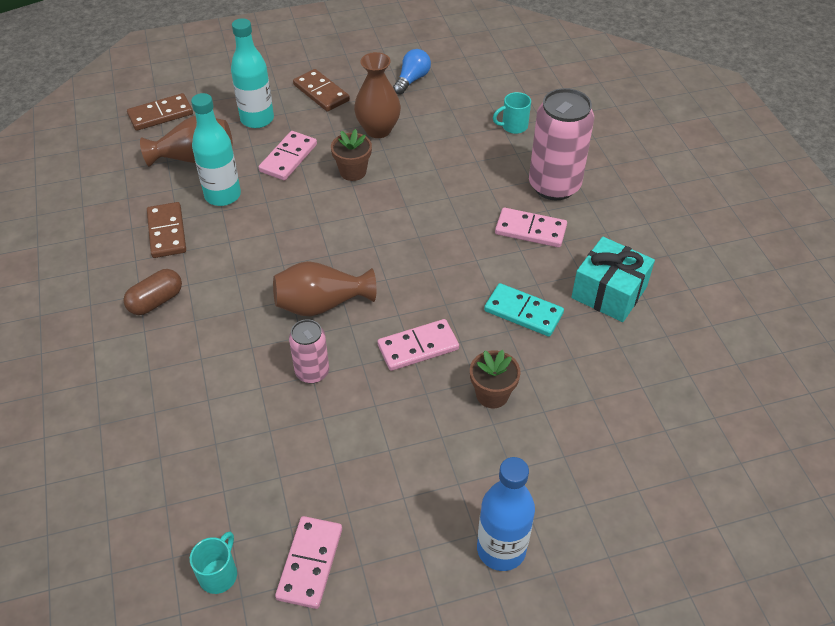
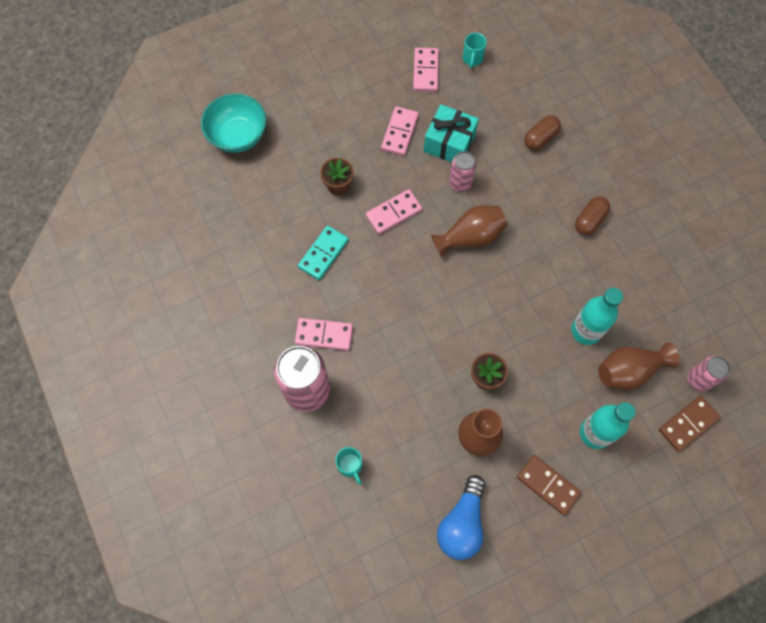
camera: 170 degrees right, 20 degrees up
brown domino [147,202,186,258] -> none
pink domino [259,131,317,180] -> pink domino moved to [381,106,419,156]
blue light bulb [393,49,431,95] -> blue light bulb [437,475,485,560], size x1.52
blue bottle [477,457,535,571] -> none
turquoise domino [484,283,564,337] -> turquoise domino turned 75 degrees counterclockwise [298,226,349,280]
turquoise mug [493,92,531,134] -> turquoise mug turned 90 degrees clockwise [335,447,362,485]
turquoise gift [571,237,655,322] -> turquoise gift moved to [424,104,479,163]
none -> turquoise bowl [201,93,267,153]
none -> brown capsule [524,115,561,150]
none -> pink can [688,356,730,391]

